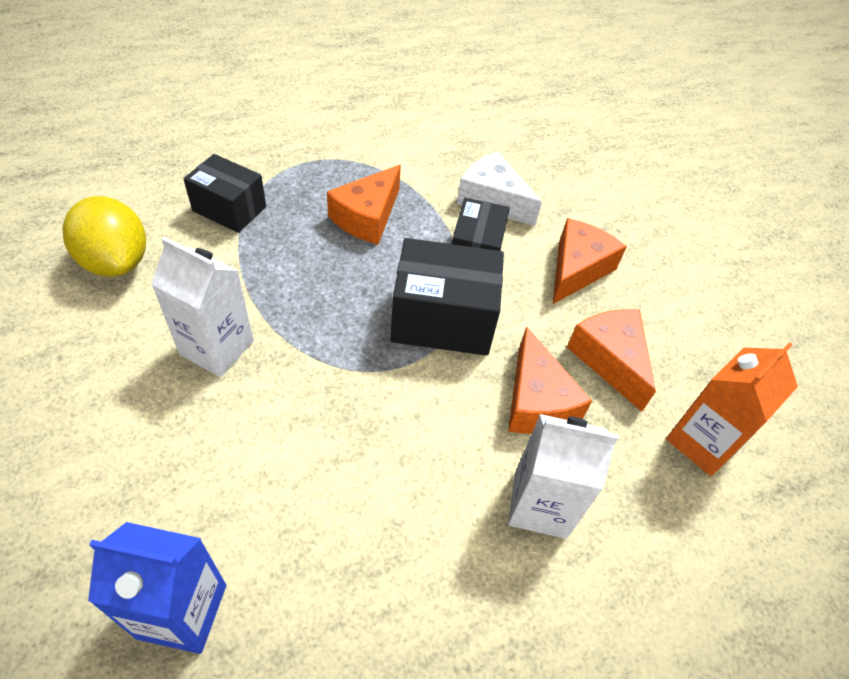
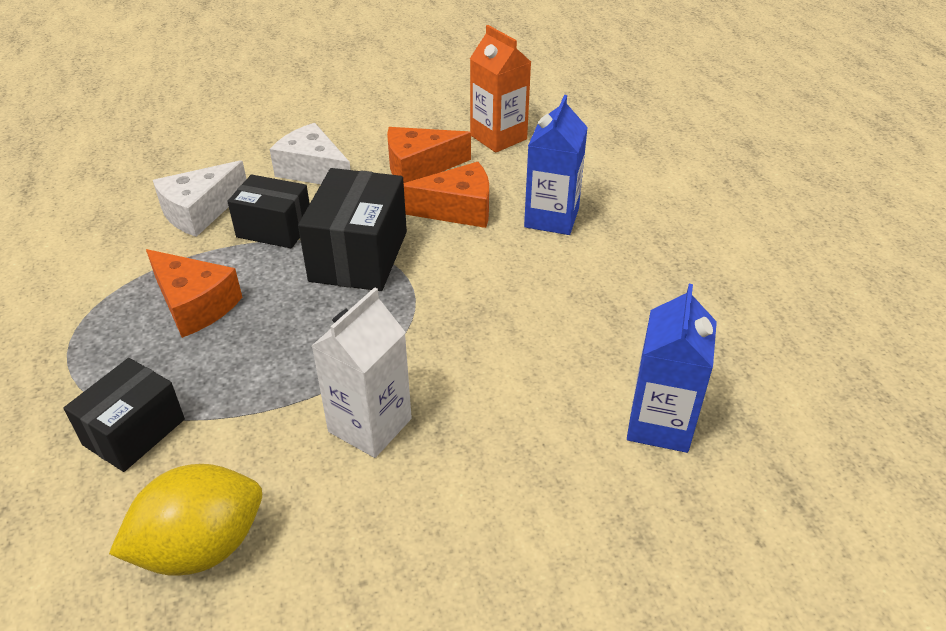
camera: 80 degrees left, 10 degrees down
white carton [508,414,618,539] -> blue carton [524,95,588,235]
orange cheese [553,218,627,304] -> white cheese [270,123,351,184]

